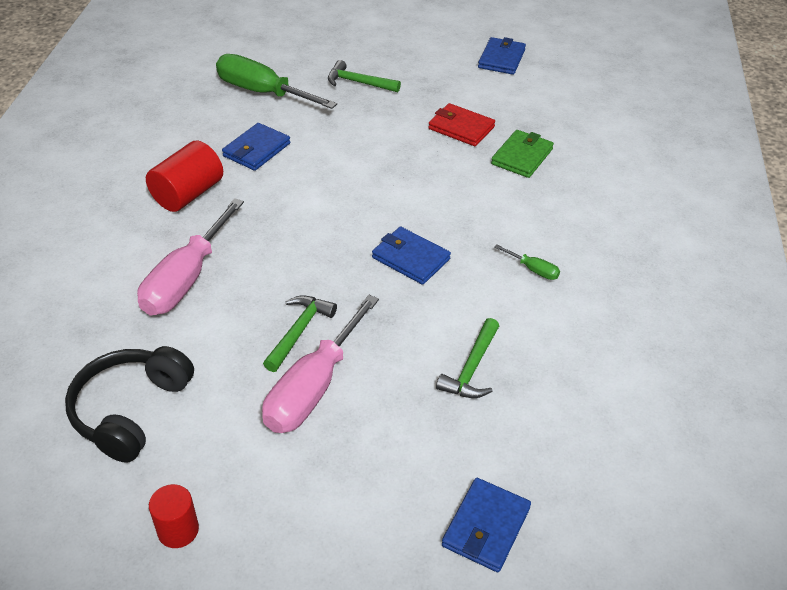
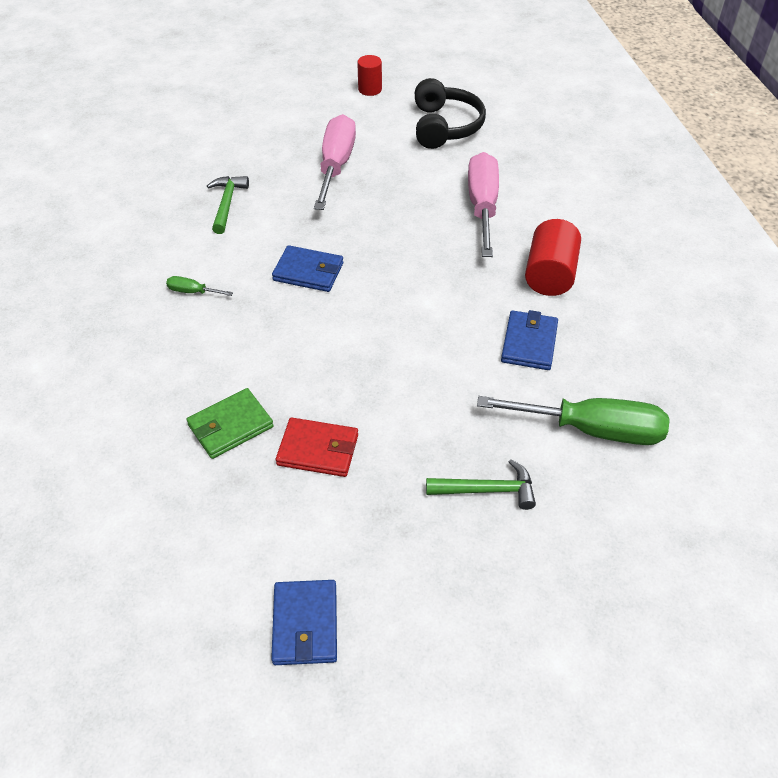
camera: 160 degrees right, 5 degrees up
green hammer [263,295,337,372] -> none
blue wallet [442,478,531,572] -> none
green wallet [491,130,554,178] -> green wallet turned 45 degrees clockwise [186,388,274,459]

